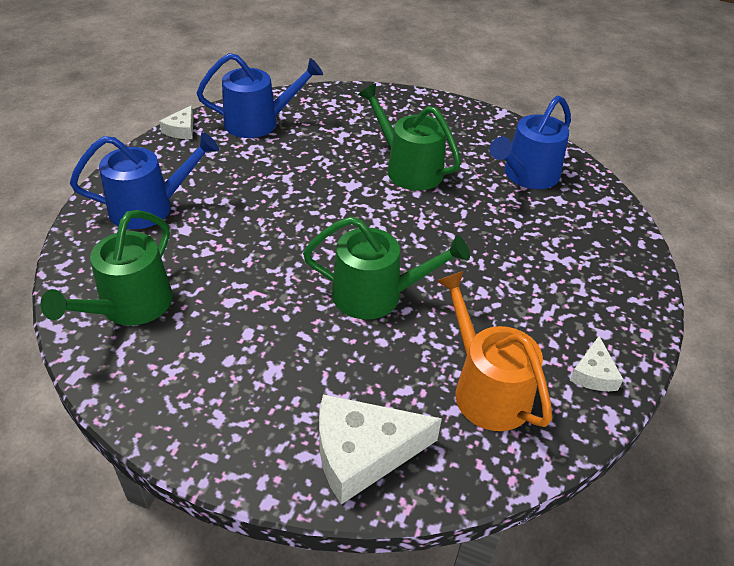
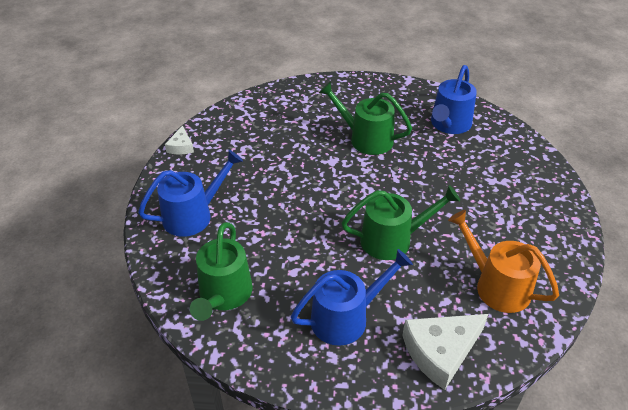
camera: 15 degrees left, 0 degrees up
blue watering can [197,53,323,138] -> blue watering can moved to [291,249,413,346]
white cheese [570,336,623,391] -> none

